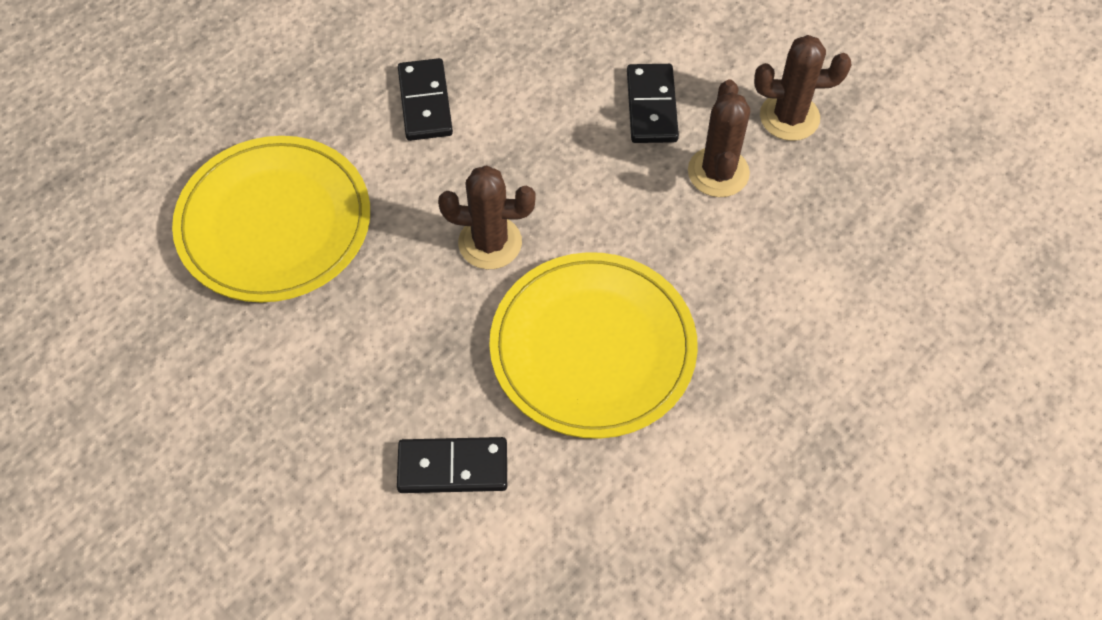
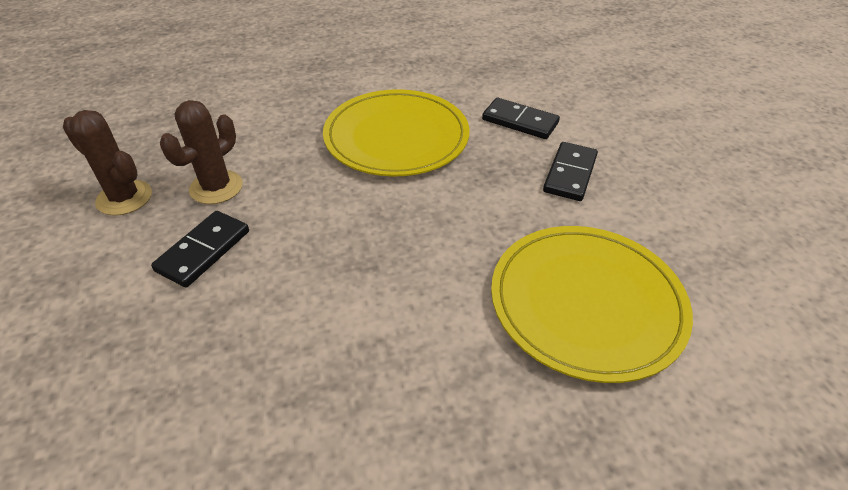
camera: 150 degrees left, 15 degrees down
black domino [398,58,453,141] -> black domino moved to [543,142,598,201]
brown cactus [438,165,536,269] -> none

